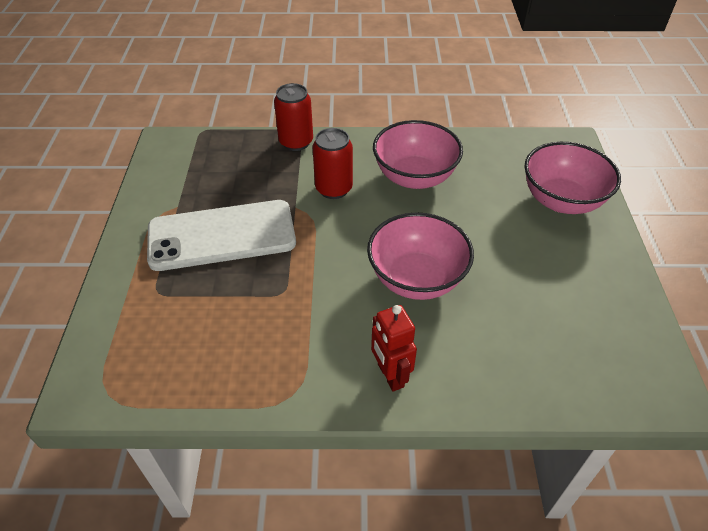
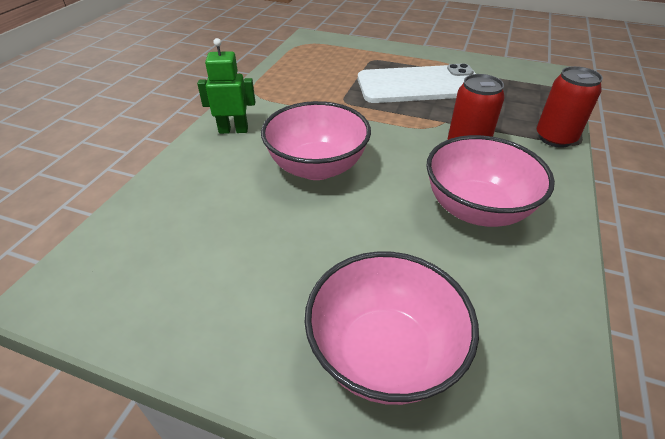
camera: 110 degrees right, 5 degrees down
white phone [147,200,296,271] -> white phone turned 75 degrees clockwise [358,64,476,103]
red robot [371,305,417,392] -> green robot [197,38,255,134]

